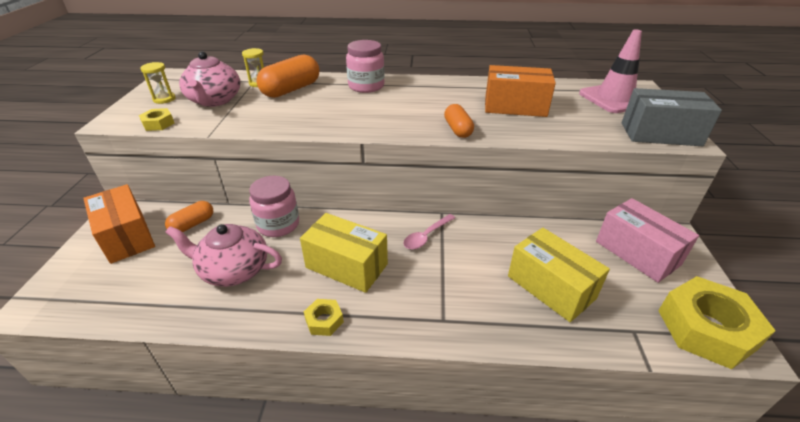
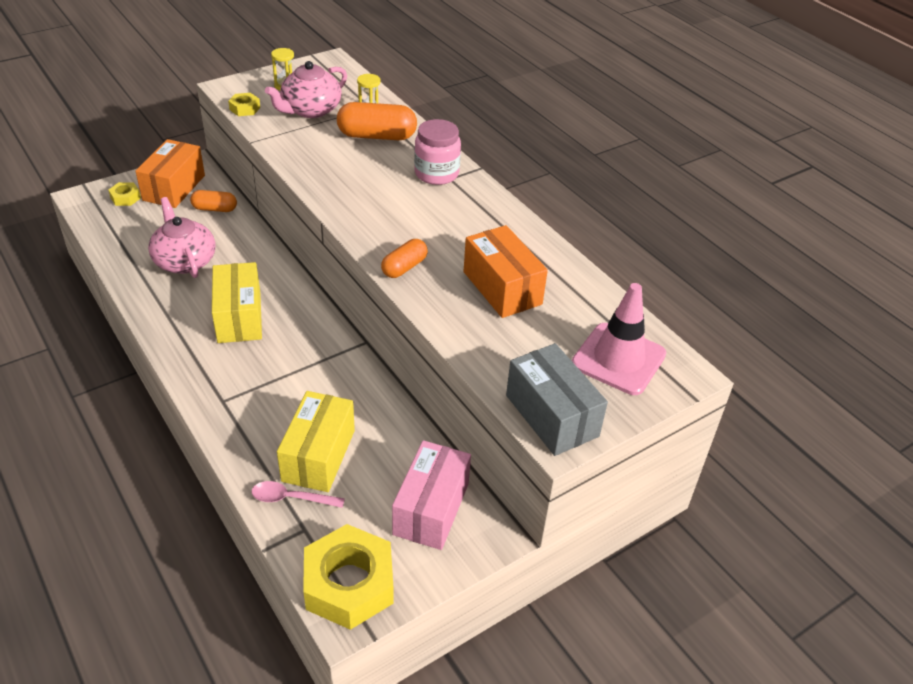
camera: 50 degrees right, 5 degrees up
pink jar [249,176,299,237] -> none
yellow nut [304,299,344,336] -> yellow nut moved to [108,182,141,206]
pink spoon [403,214,455,249] -> pink spoon moved to [252,481,345,508]

